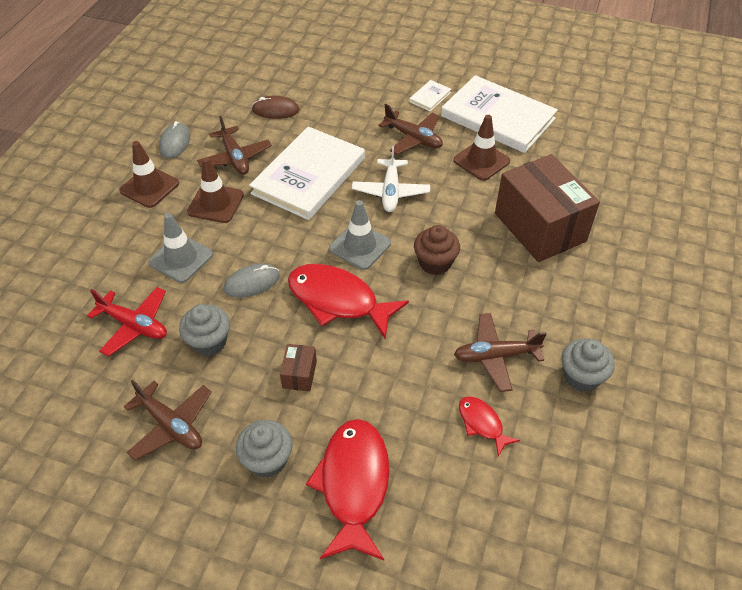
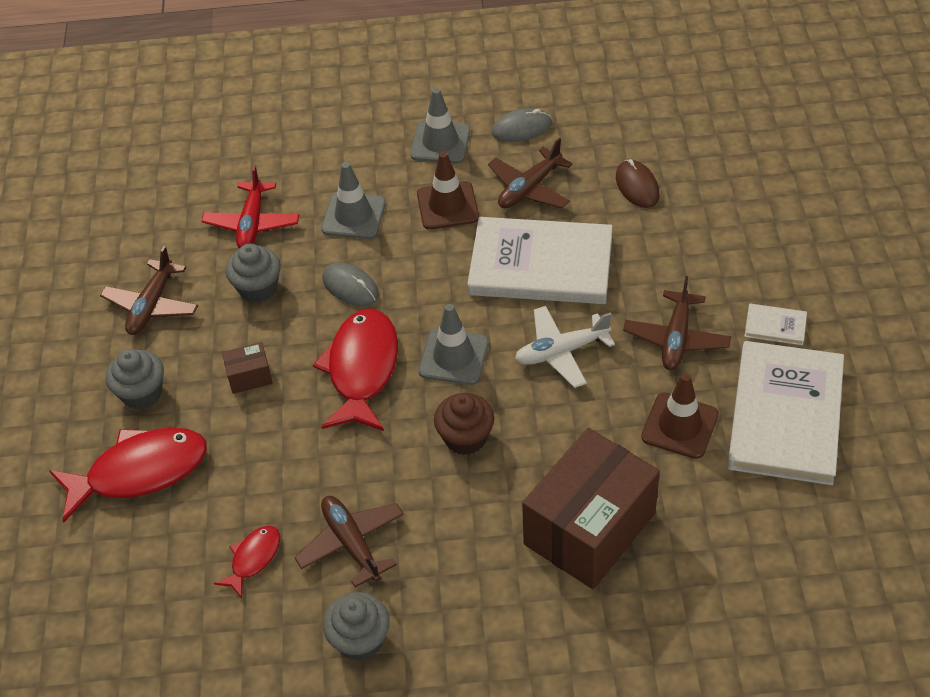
camera: 70 degrees right, 0 degrees up
brown traffic cone [119,141,179,208] -> grey traffic cone [410,88,470,164]

